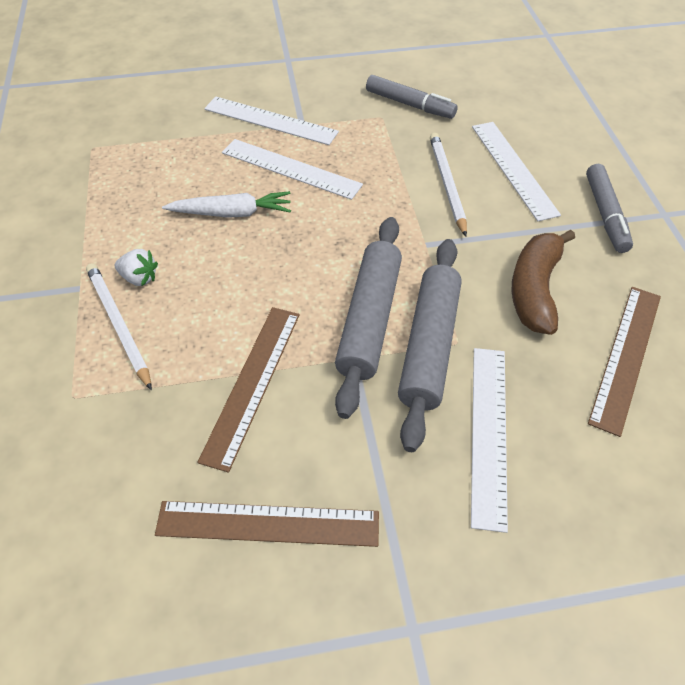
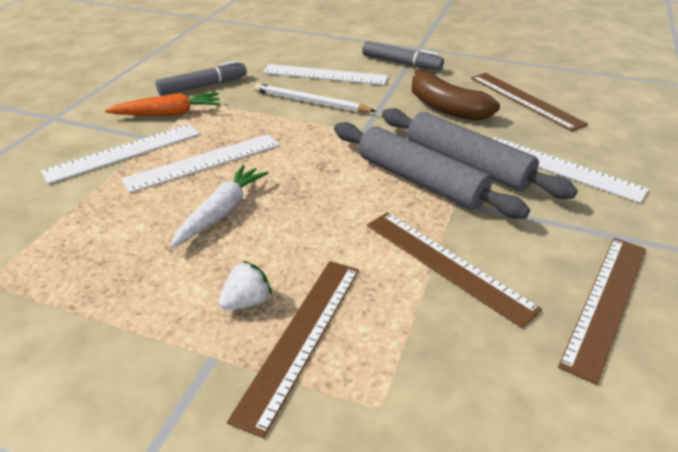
camera: 60 degrees left, 15 degrees down
white pencil [86,263,152,390] -> brown ruler [227,261,359,438]
none -> orange carrot [104,93,221,116]

